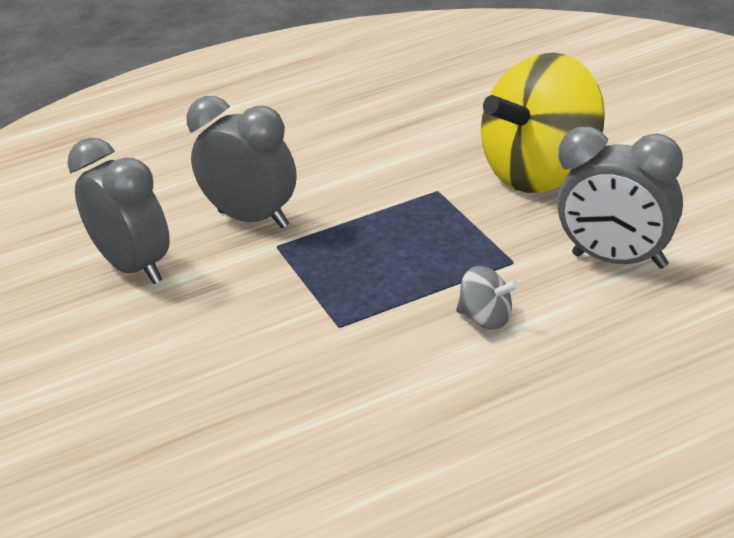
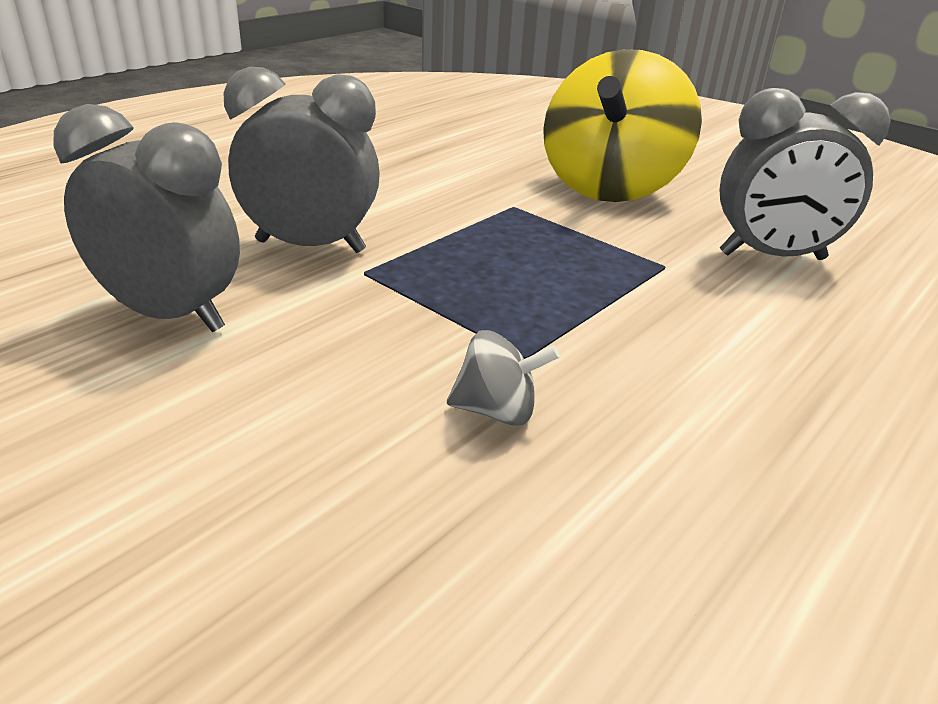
camera: 30 degrees left, 0 degrees up
grey spinning top [456,266,519,329] -> grey spinning top moved to [447,330,560,426]

